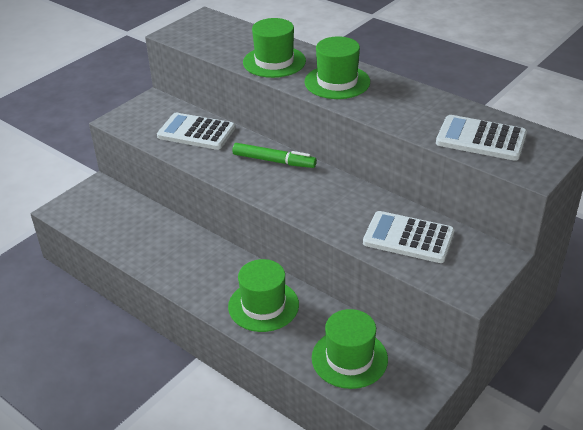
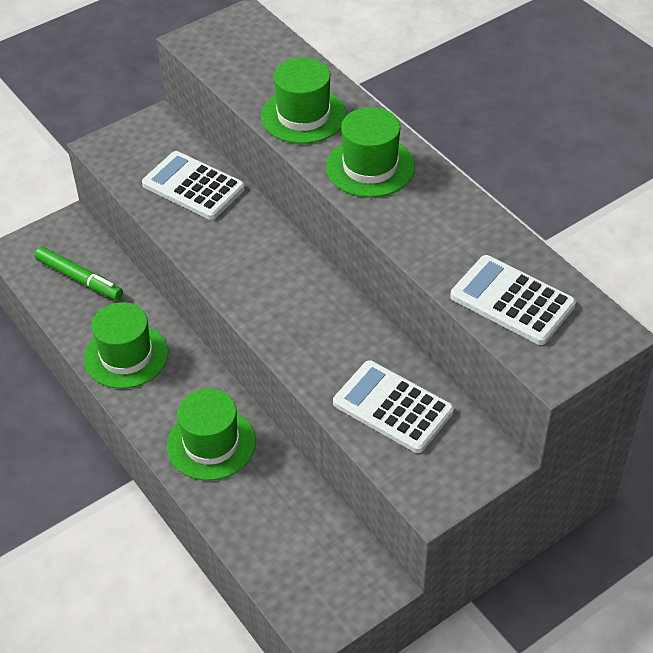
camera: 15 degrees right, 10 degrees up
green marker [232,143,317,168] -> green marker moved to [35,246,123,300]
green hat [312,309,388,389] -> green hat moved to [84,302,169,389]

